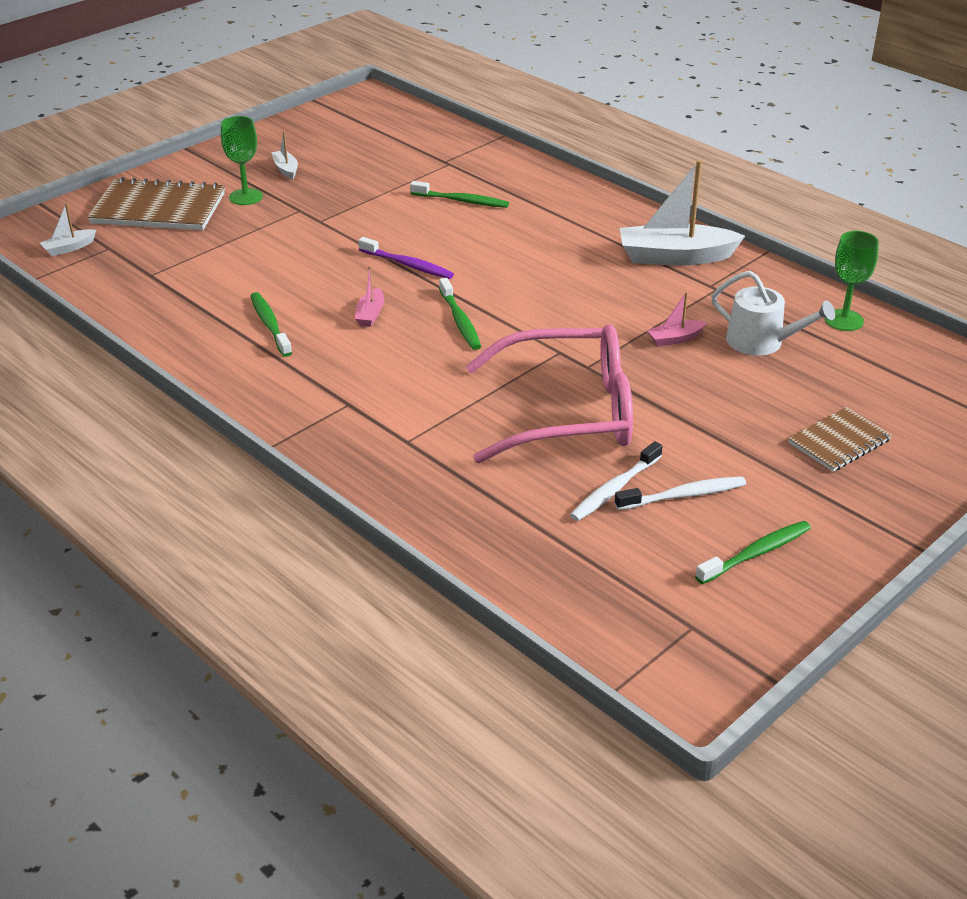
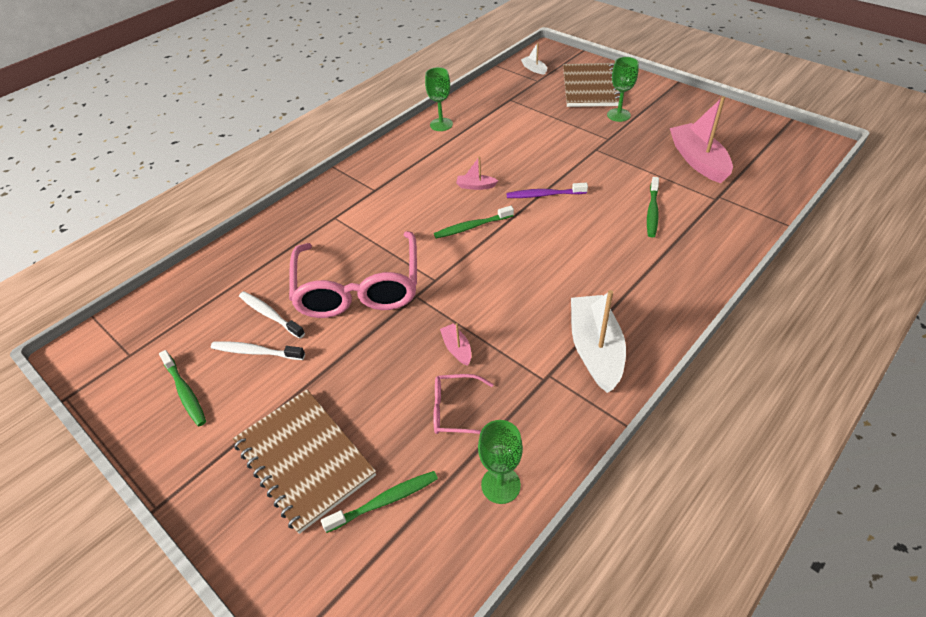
camera: 90 degrees right, 10 degrees up
green toothbrush [250,292,292,357] -> green toothbrush moved to [321,471,438,533]
white boat [271,131,298,180] -> none
purple toothbrush [358,237,454,279] -> purple toothbrush turned 60 degrees clockwise [506,183,588,198]
white toothbrush [615,476,746,510] -> white toothbrush turned 120 degrees clockwise [211,341,305,360]
white watering can [711,271,835,356] -> pink glasses [434,374,493,434]
brown notebook [788,407,892,472] -> brown notebook [233,390,376,534], size x1.72
none -> green goblet [425,67,453,131]
none -> pink boat [670,96,733,183]

